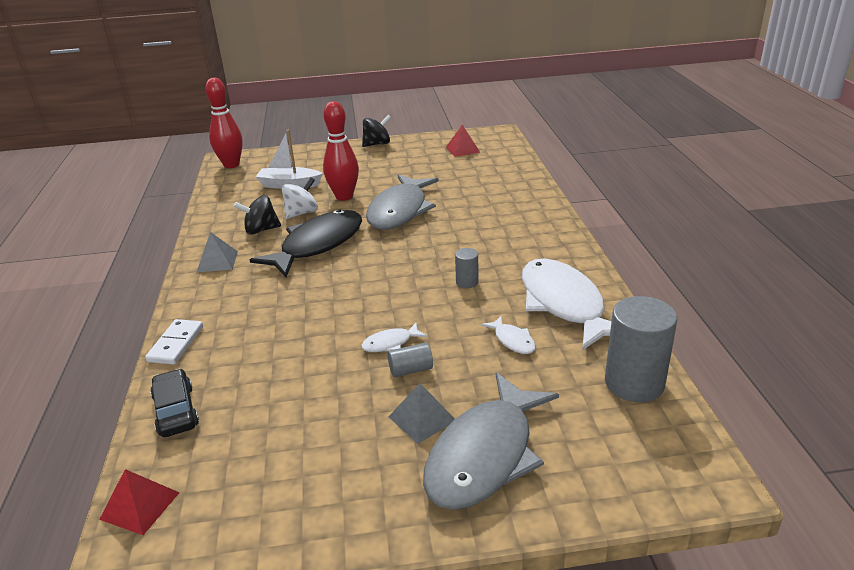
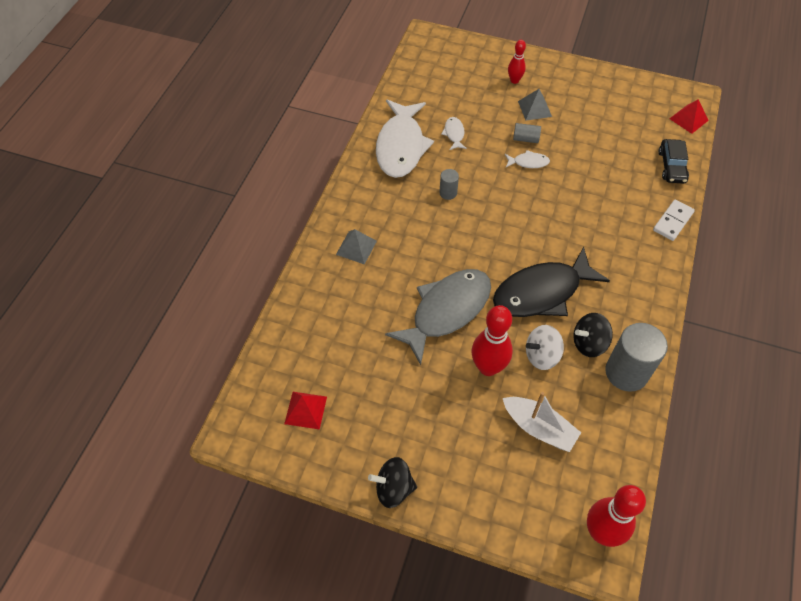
camera: 155 degrees left, 25 degrees up
grey pyramid [197,232,238,272] -> grey pyramid moved to [336,229,377,265]
black spinning top [234,195,281,235] -> black spinning top turned 150 degrees clockwise [573,313,613,357]
grey fish [423,373,559,510] -> red bowling pin [508,40,526,84]
grey cylinder [605,296,677,402] -> grey cylinder moved to [605,323,668,392]

